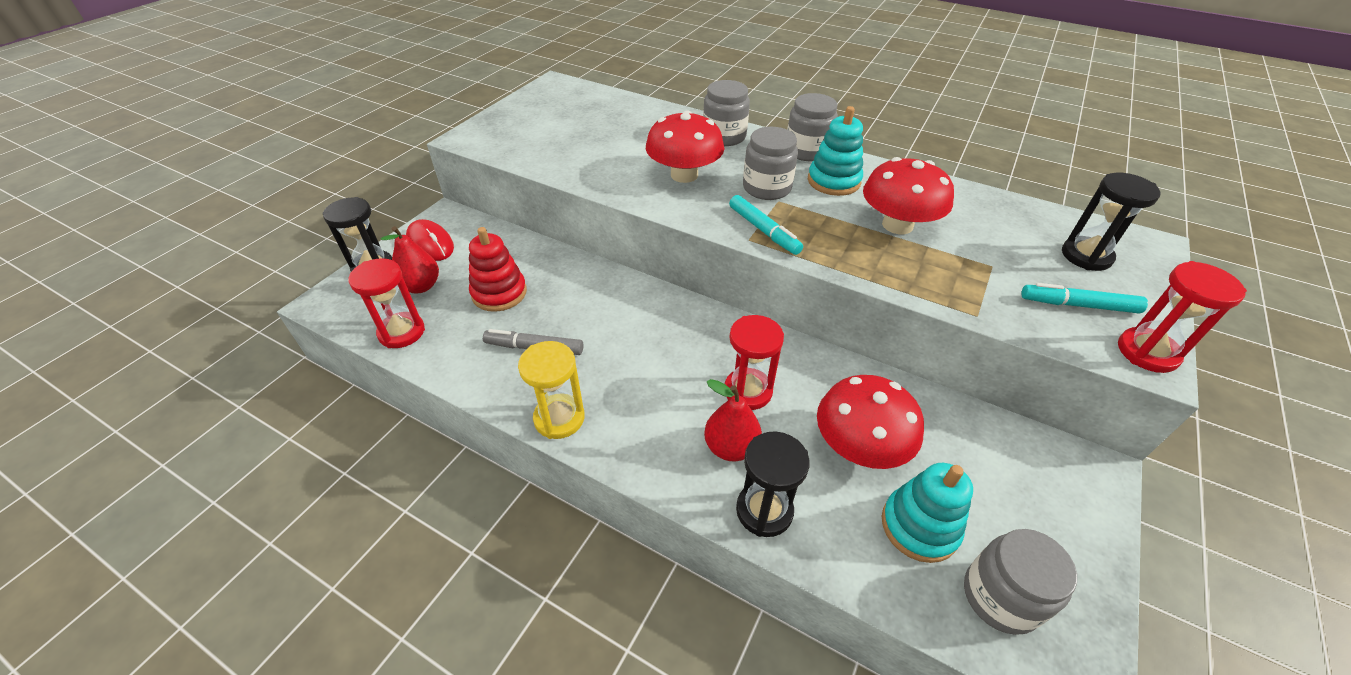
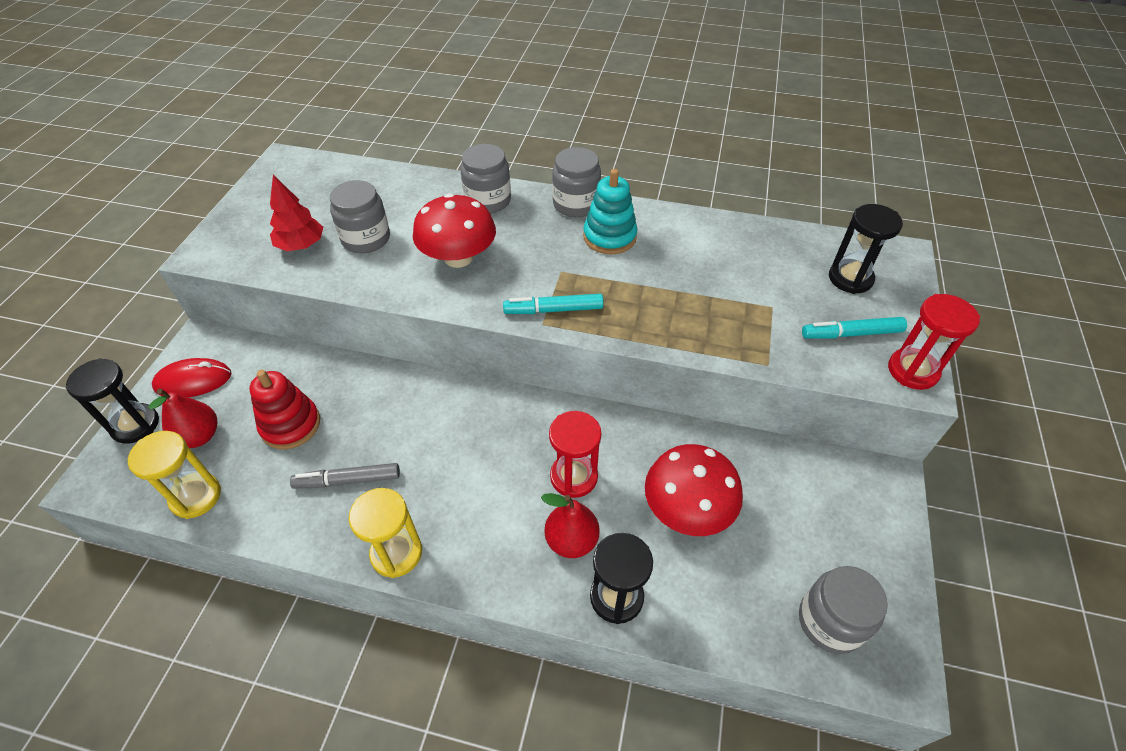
camera: 15 degrees left, 5 degrees up
red hourglass [349,258,425,348] -> yellow hourglass [128,431,221,519]
red mouse [406,219,454,261] -> red mouse turned 45 degrees counterclockwise [152,358,232,397]
turquoise marker [729,195,803,255] -> turquoise marker turned 135 degrees clockwise [503,294,604,314]
grey jar [743,127,798,200] -> grey jar moved to [330,180,390,253]
red mushroom [863,157,954,234] -> none
turquoise stacking toy [882,463,973,563] -> none
none -> red tree [270,175,323,251]

